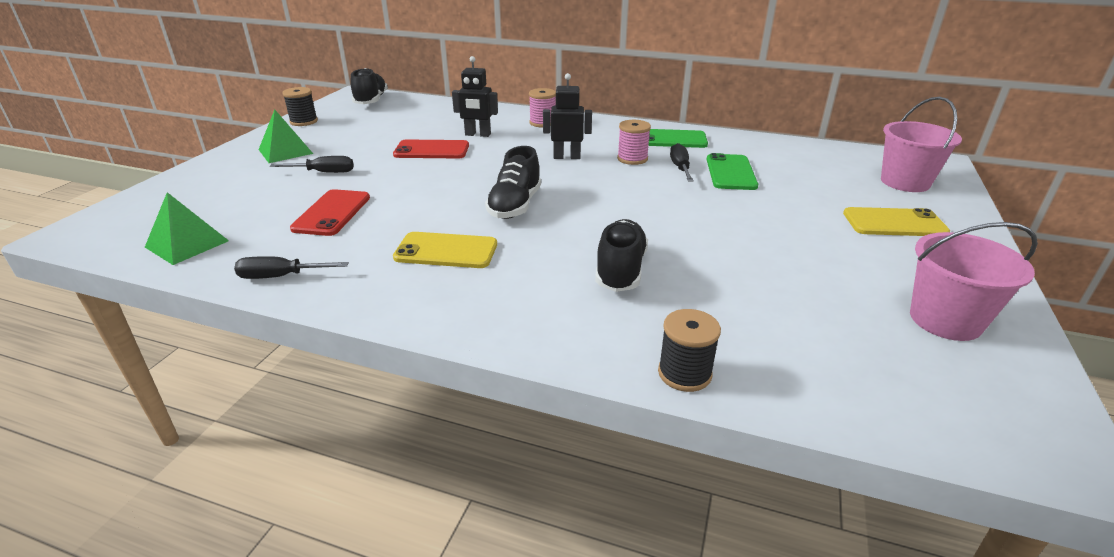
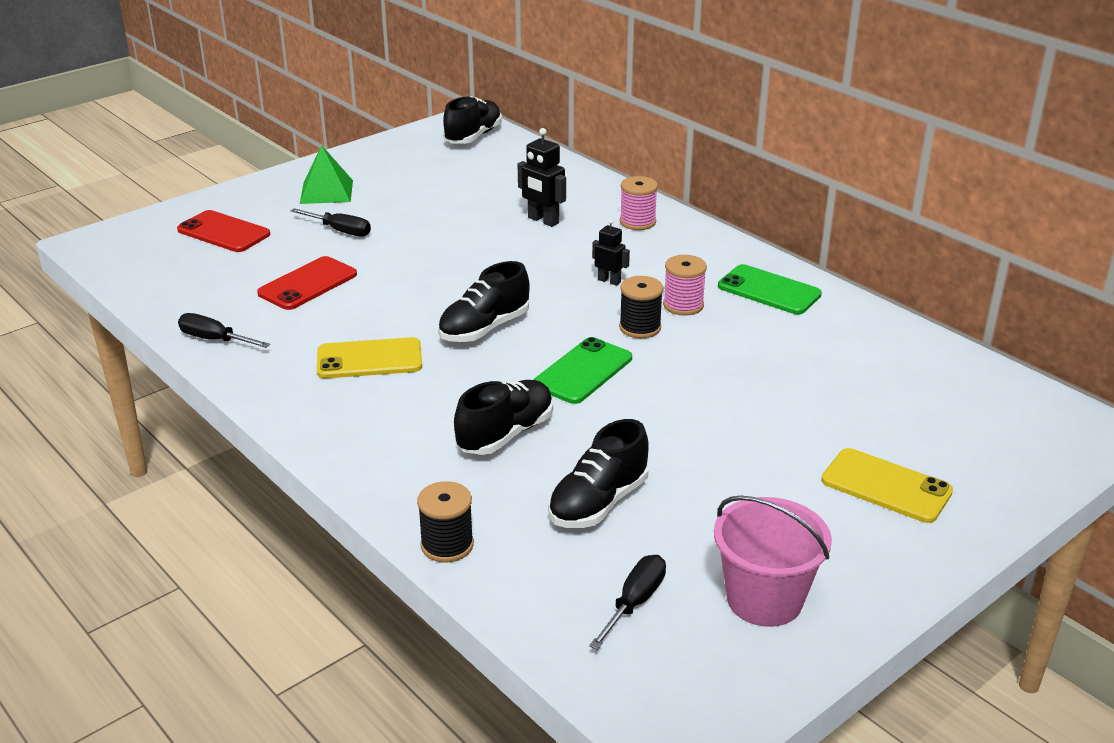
camera: 30 degrees right, 0 degrees up
green pyramid [145,192,229,265] -> none
black spool [282,87,318,126] -> black spool moved to [619,276,663,338]
red phone [393,140,469,158] -> red phone moved to [177,210,270,252]
yellow phone [393,232,497,268] -> yellow phone turned 45 degrees counterclockwise [317,337,422,378]
black robot [543,73,592,159] -> black robot [592,219,630,286], size x0.65
black screwdriver [670,143,694,182] -> black screwdriver moved to [589,555,666,650]
green phone [707,153,758,190] -> green phone moved to [533,337,632,404]
pink bucket [881,97,962,192] -> none
none -> black shoe [548,419,649,528]

